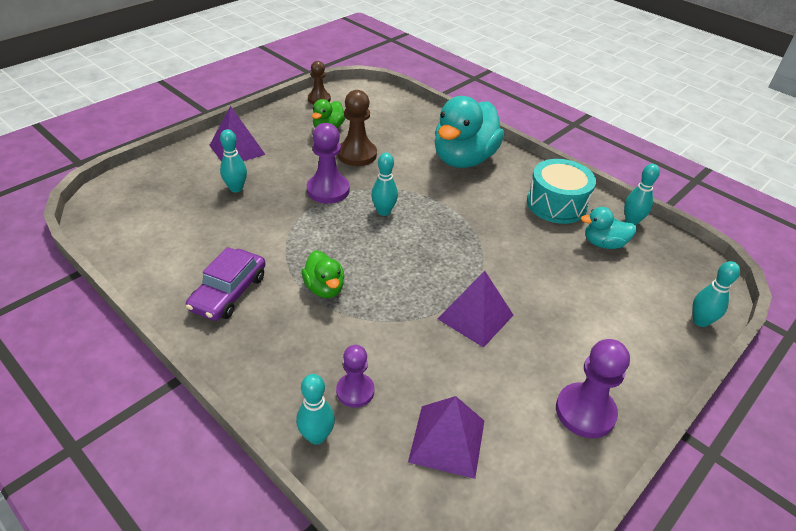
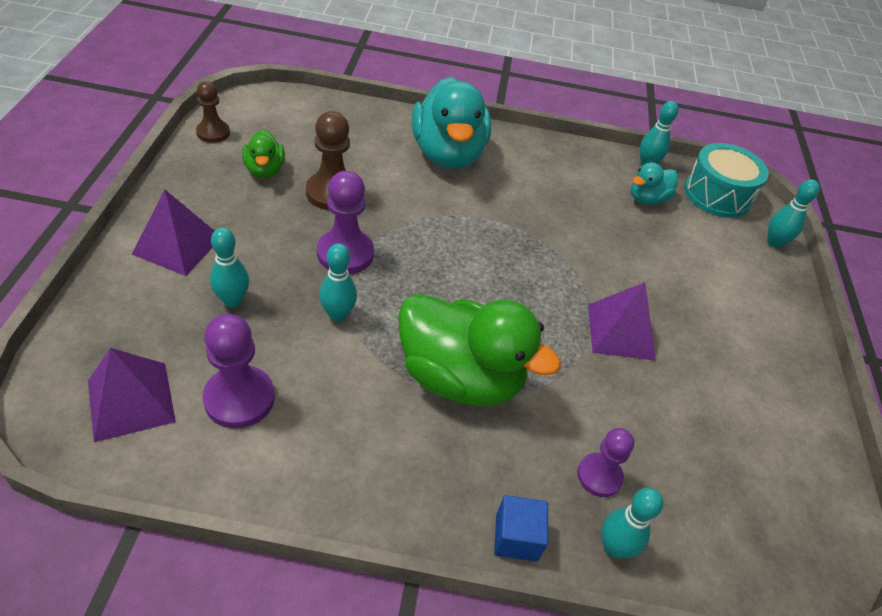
camera: 40 degrees left, 5 degrees up
purple car [186,247,266,321] -> none
green duck [302,250,345,298] -> green duck [398,294,561,406], size x2.03
turquoise bowling pin [371,153,398,216] -> turquoise bowling pin moved to [319,244,357,322]
purple pyramid [408,396,484,479] -> purple pyramid moved to [88,348,176,442]
turquoise drum [527,159,596,224] -> turquoise drum moved to [684,143,769,218]
purple pawn [556,339,630,438] -> purple pawn moved to [203,314,275,429]
none -> blue cube [494,495,548,561]

